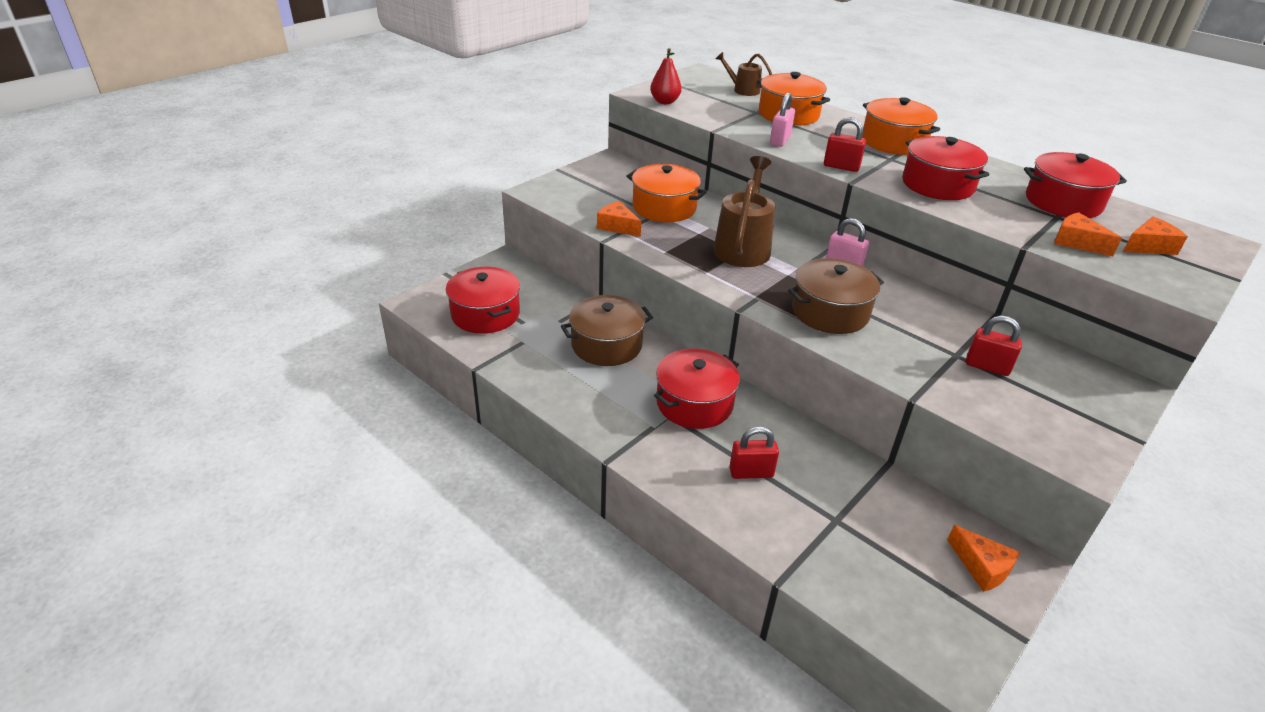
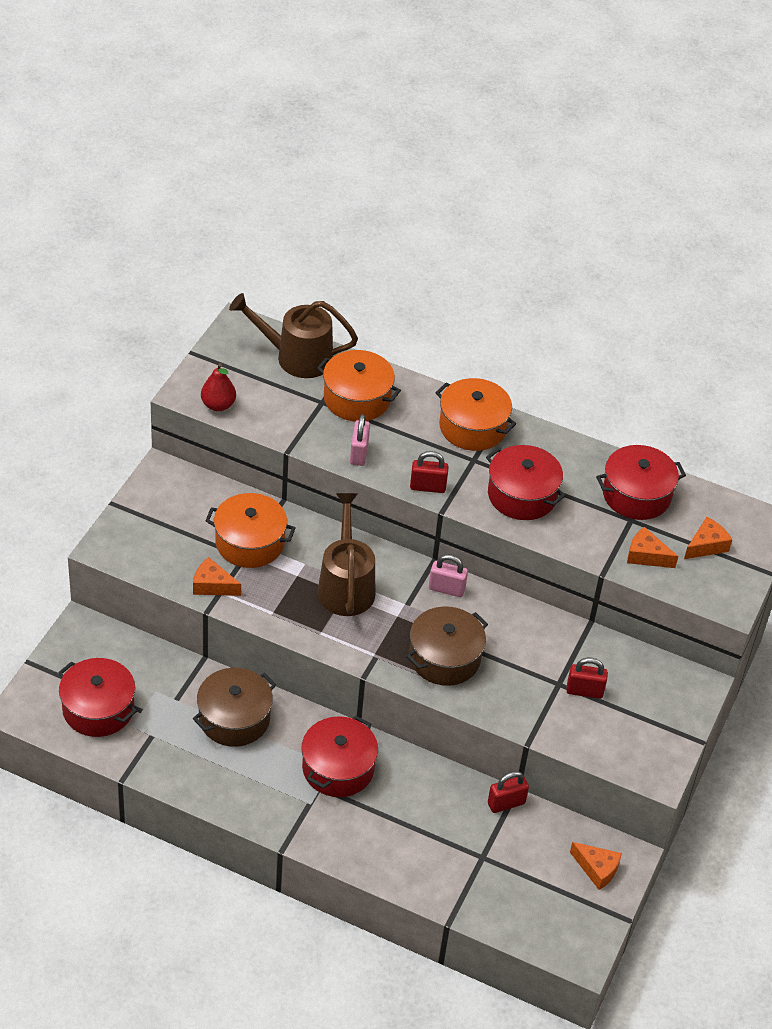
camera: 20 degrees left, 10 degrees up
brown watering can [716,52,772,96] -> brown watering can [229,293,358,378], size x1.83
red padlock [729,426,779,479] -> red padlock moved to [488,771,529,813]

